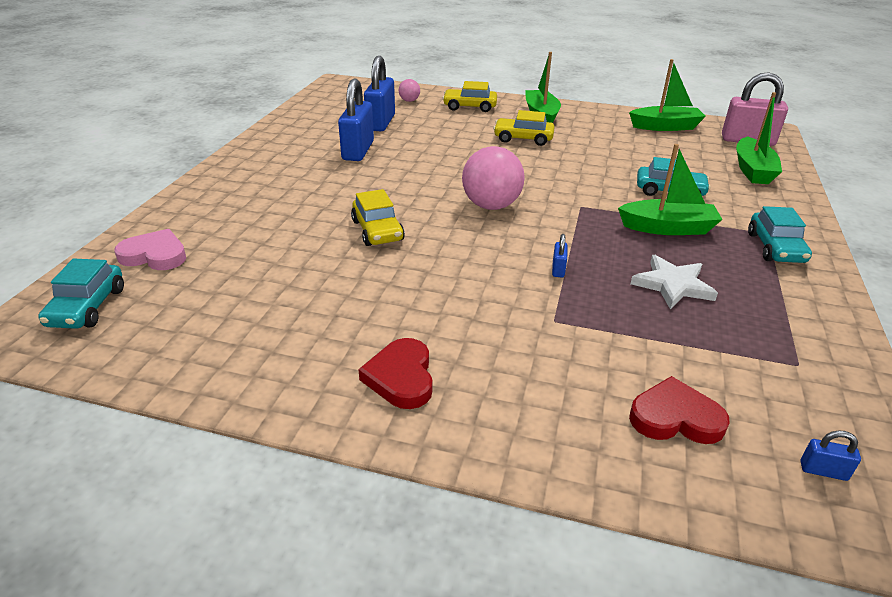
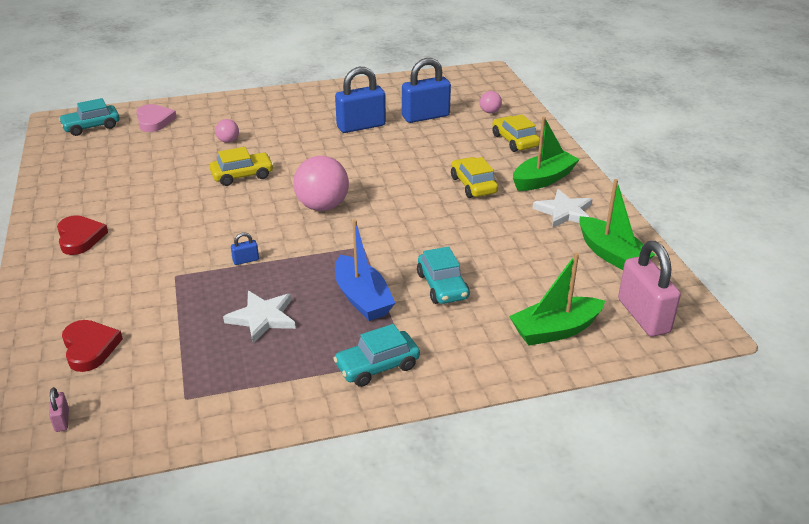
camera: 60 degrees right, 0 degrees up
yellow car [351,189,405,246] -> yellow car turned 150 degrees counterclockwise [210,147,274,186]
red heart [358,338,433,409] -> red heart turned 105 degrees clockwise [57,215,108,255]
green boat [618,144,723,235] -> blue boat [335,219,395,321]
blue padlock [801,430,861,481] -> pink padlock [49,387,69,432]
none -> pink ball [215,119,239,143]
none -> white star [533,189,593,228]

